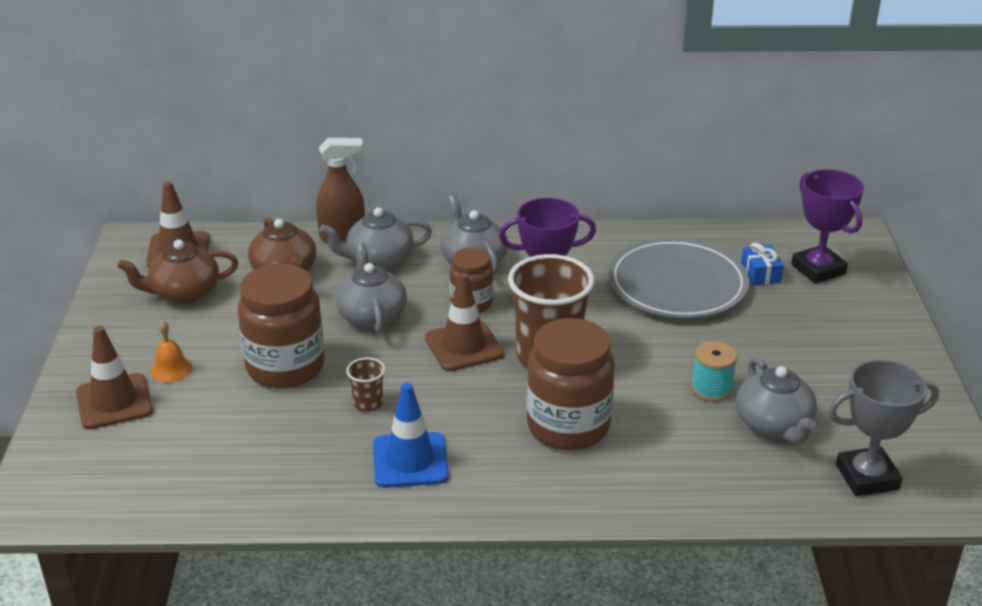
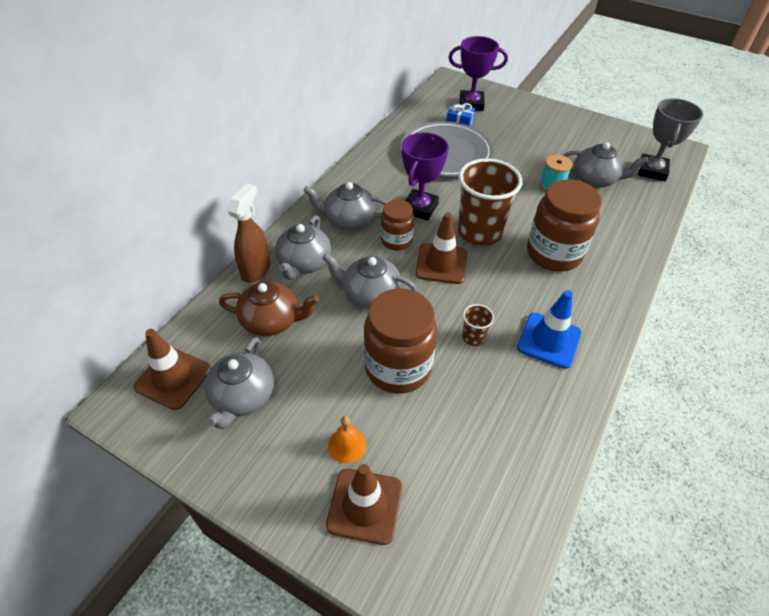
camera: 60 degrees left, 15 degrees up
brown teapot [117,240,238,304] -> grey teapot [204,337,274,429]

